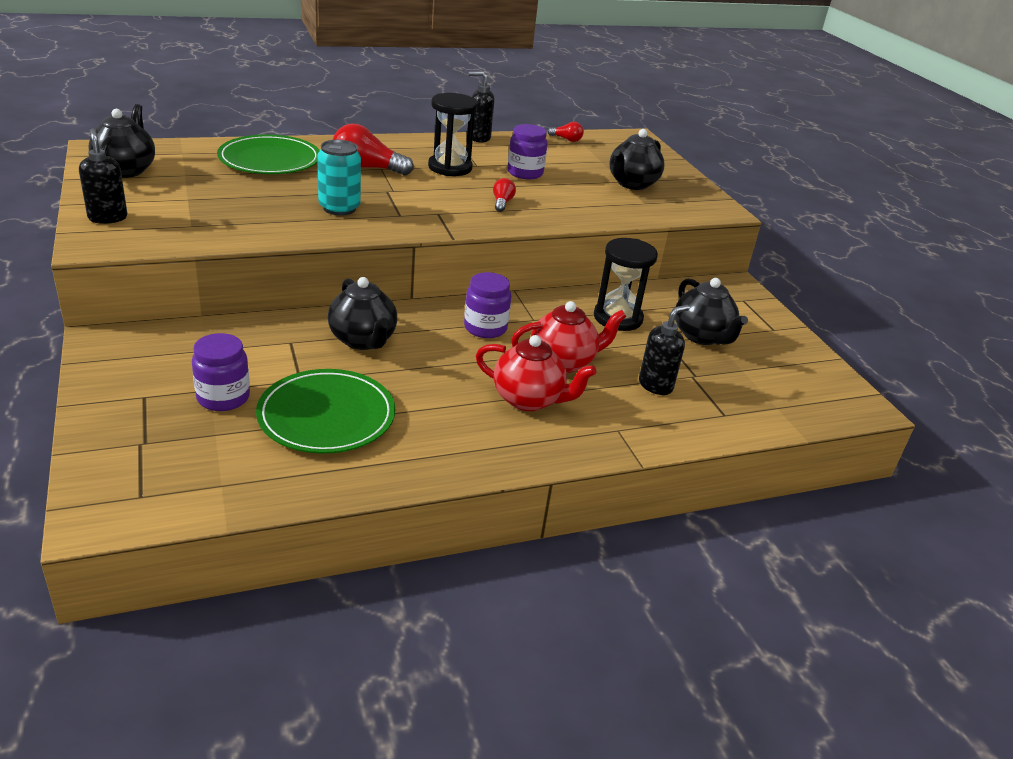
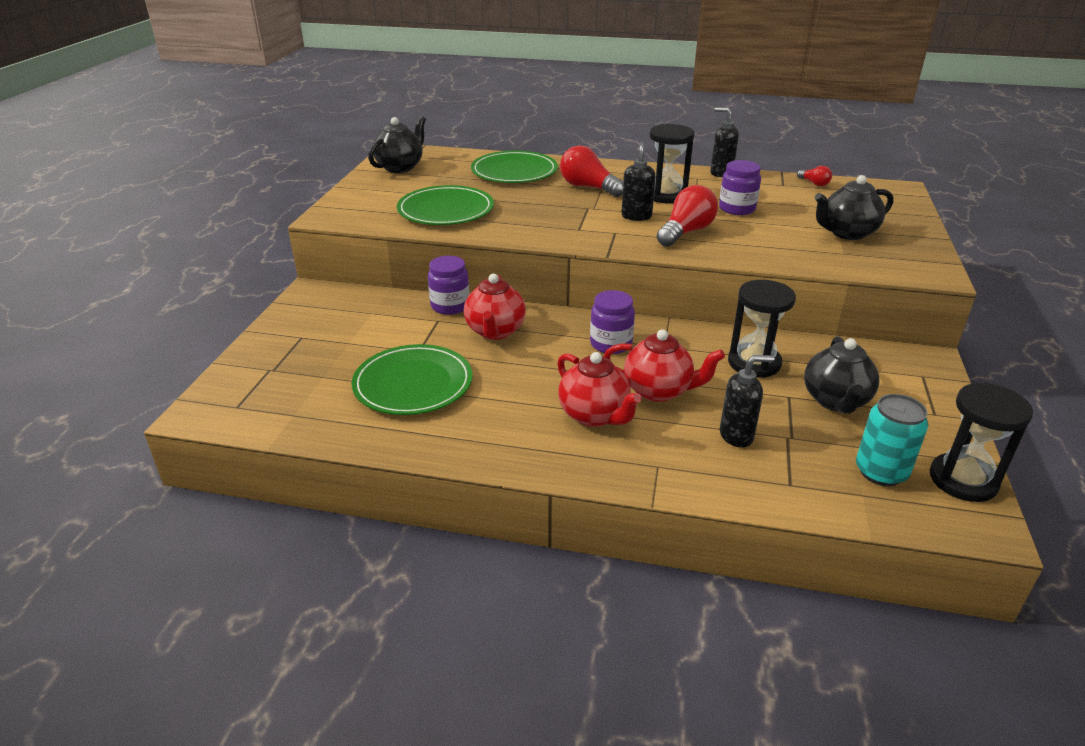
camera: 35 degrees right, 0 degrees up
black soap dispenser [79,128,127,224] -> black soap dispenser moved to [621,142,656,221]
purple jar [192,333,250,411] -> purple jar moved to [428,256,470,315]
turquoise can [317,140,361,216] -> turquoise can moved to [856,394,928,486]
black teapot [328,277,397,350] -> red teapot [464,274,526,340]
red light bulb [493,178,516,212] -> red light bulb [657,185,718,247], size x1.94
none -> green plate [397,185,494,225]
none -> black hourglass [930,383,1033,502]

